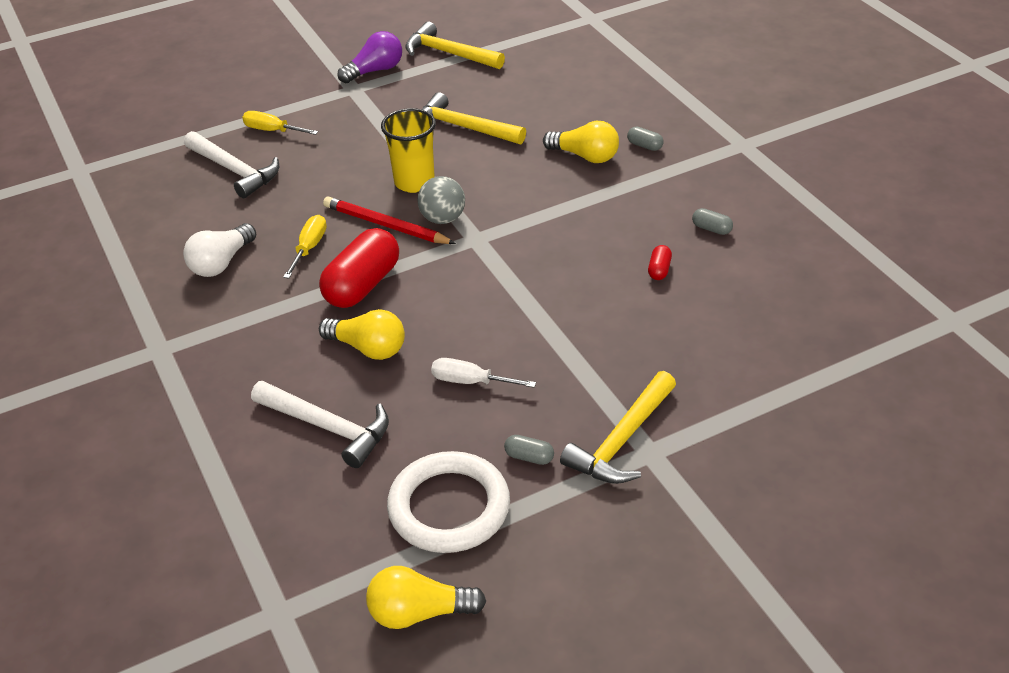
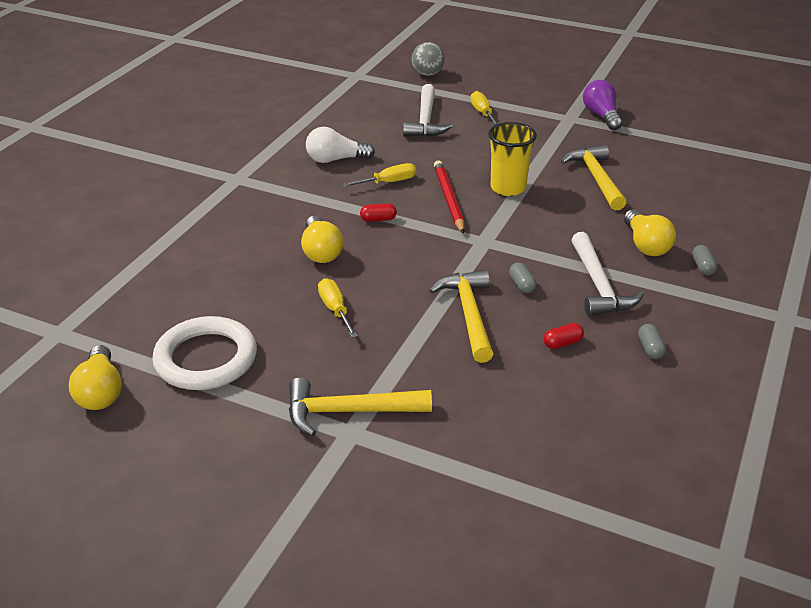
camera: 50 degrees right, 5 degrees down
white hammer [251,381,389,468] -> white hammer moved to [571,232,644,316]
red capsule [319,228,399,308] -> red capsule [360,203,397,222], size x0.43
purple light bulb [338,31,402,83] -> purple light bulb turned 120 degrees counterclockwise [583,80,622,130]
yellow light bulb [366,566,486,629] -> yellow light bulb turned 150 degrees counterclockwise [69,345,122,410]
yellow hammer [405,21,505,69] -> yellow hammer moved to [429,270,494,363]
grey ball [418,176,465,224] -> grey ball moved to [412,42,444,76]
white screwdriver [431,358,536,388] -> yellow screwdriver [318,278,358,338]
grey capsule [504,435,554,465] -> grey capsule moved to [509,262,537,293]

